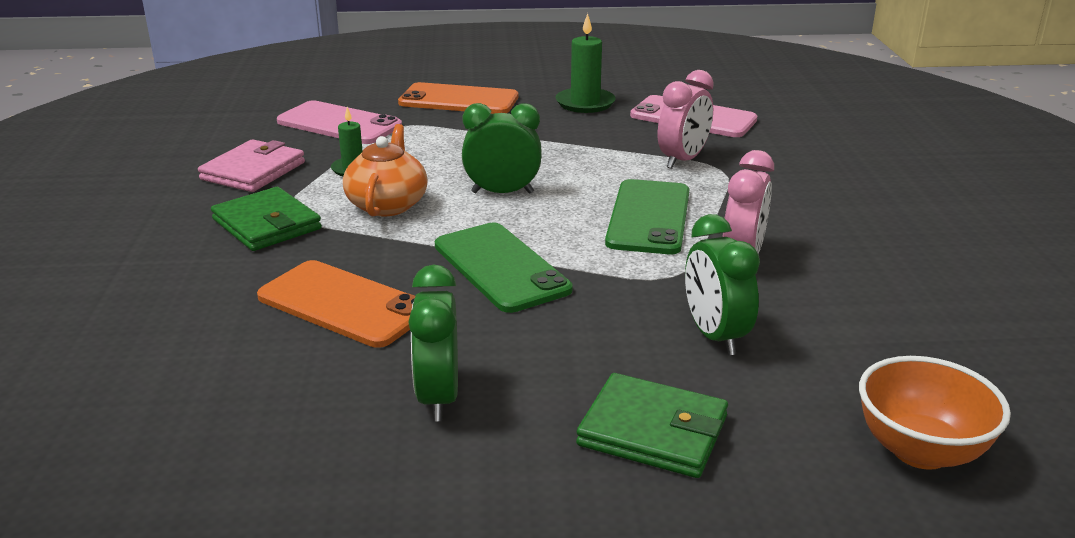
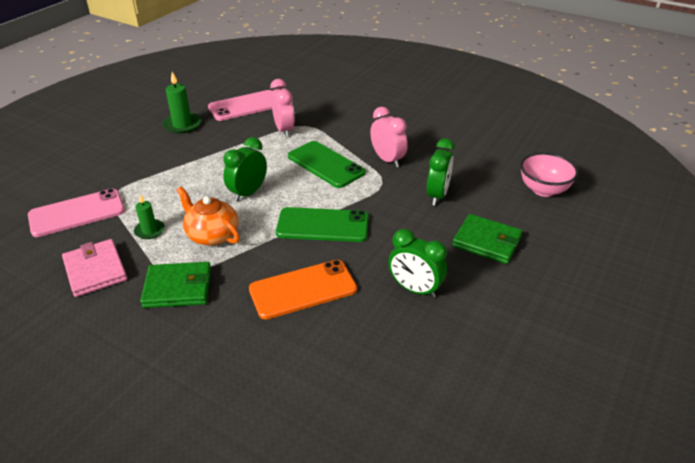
camera: 55 degrees left, 10 degrees up
orange phone [398,82,518,114] -> none
green wallet [576,373,728,478] -> green wallet turned 60 degrees clockwise [452,214,523,264]
green clock [685,214,760,355] -> green clock turned 90 degrees counterclockwise [427,138,455,206]
orange bowl [859,356,1011,470] -> pink bowl [520,152,579,197]

